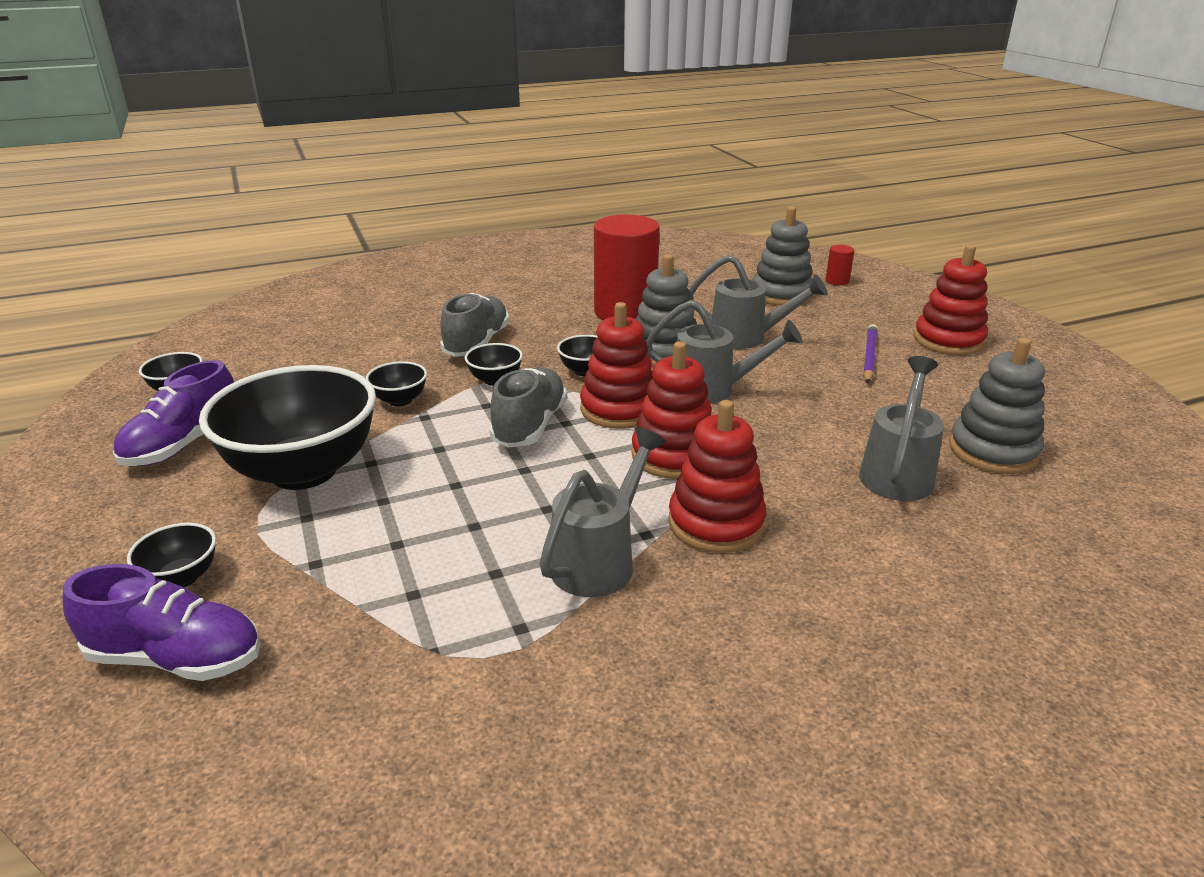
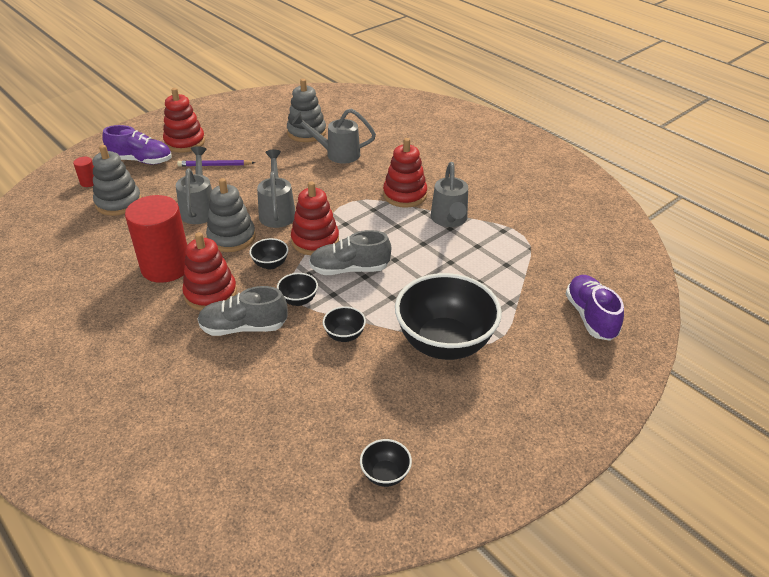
camera: 110 degrees left, 10 degrees up
purple shoe [113,360,234,466] -> purple shoe moved to [102,125,172,164]
black bowl [127,523,216,587] -> none
grey watering can [539,427,666,597] -> grey watering can turned 105 degrees counterclockwise [431,162,468,227]
red stacking toy [631,342,712,479] -> red stacking toy moved to [182,232,237,311]

